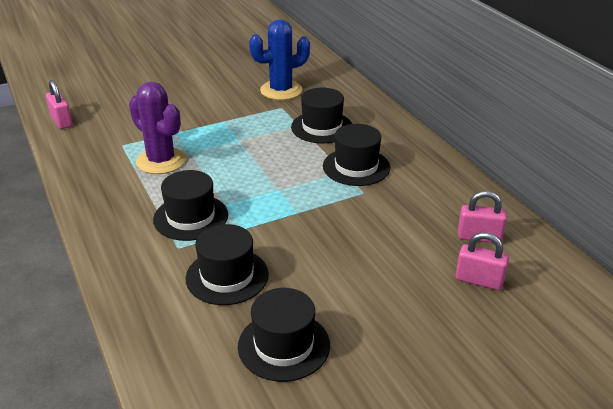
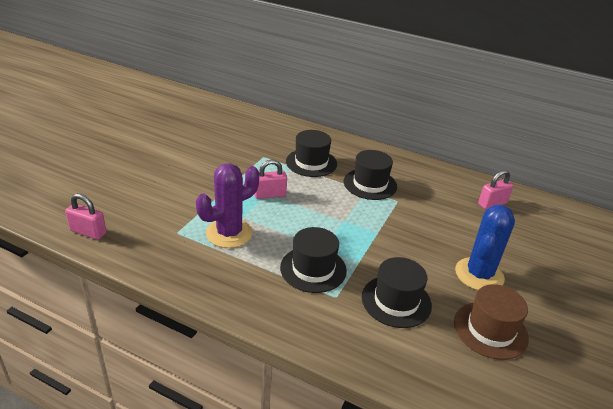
camera: 40 degrees left, 0 degrees up
purple cactus [129,82,186,174] -> purple cactus turned 45 degrees counterclockwise [196,163,259,248]
black hat [238,288,330,382] -> brown hat [454,284,529,360]
blue cactus [249,19,310,100] -> blue cactus moved to [455,204,515,290]
pink padlock [455,232,509,290] -> pink padlock moved to [254,160,287,199]

